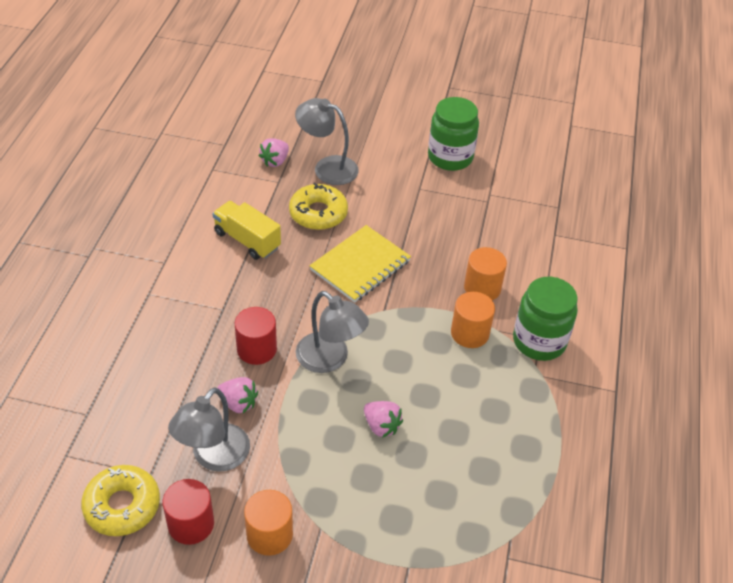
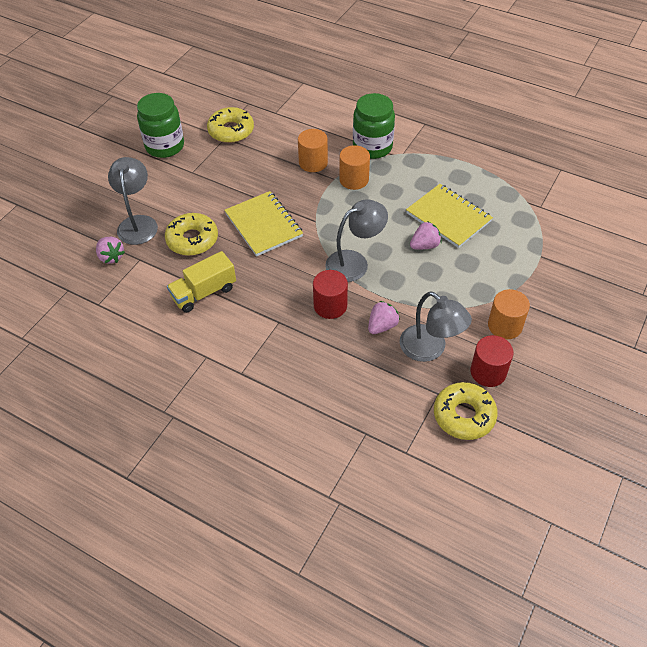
camera: 70 degrees left, 5 degrees up
grey lamp [295,98,359,185] -> grey lamp turned 135 degrees clockwise [108,157,158,245]
none -> yellow donut [207,107,254,143]
none -> yellow notebook [406,184,493,248]

